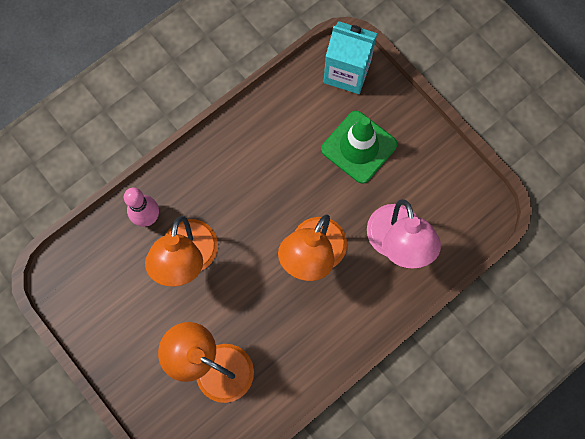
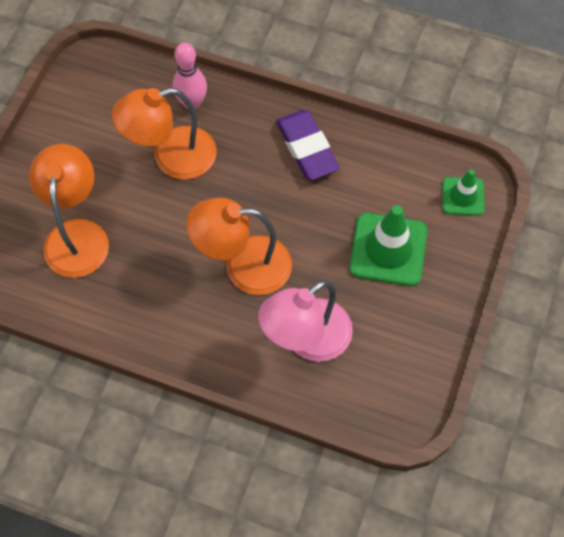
camera: 60 degrees right, 10 degrees down
turquoise carton [323,21,377,94] -> green traffic cone [442,169,485,216]
none -> purple eraser [276,110,340,180]

